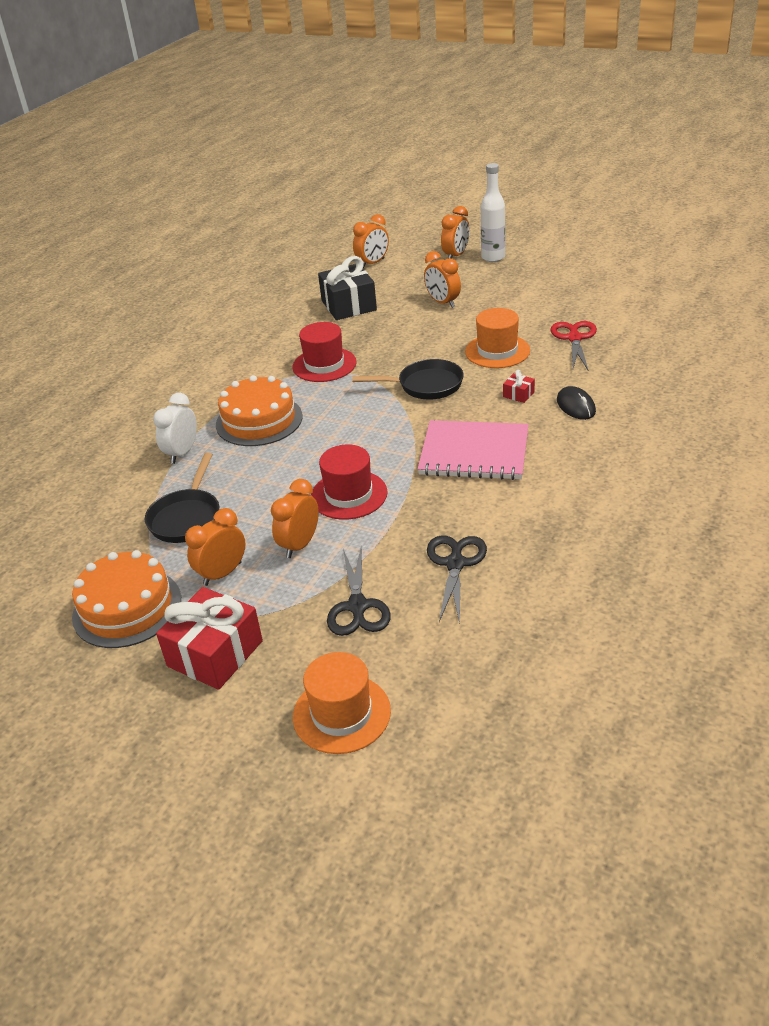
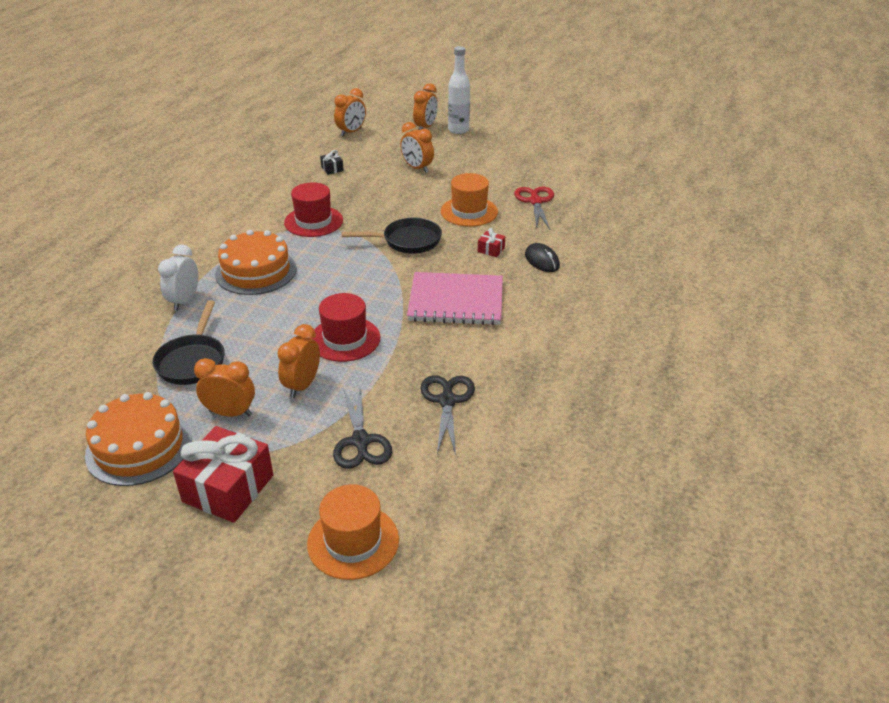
camera: 10 degrees left, 0 degrees up
orange clock [185,508,245,586] -> orange clock turned 60 degrees clockwise [194,358,255,417]
black gift [318,256,377,320] -> black gift [320,150,344,175], size x0.44

